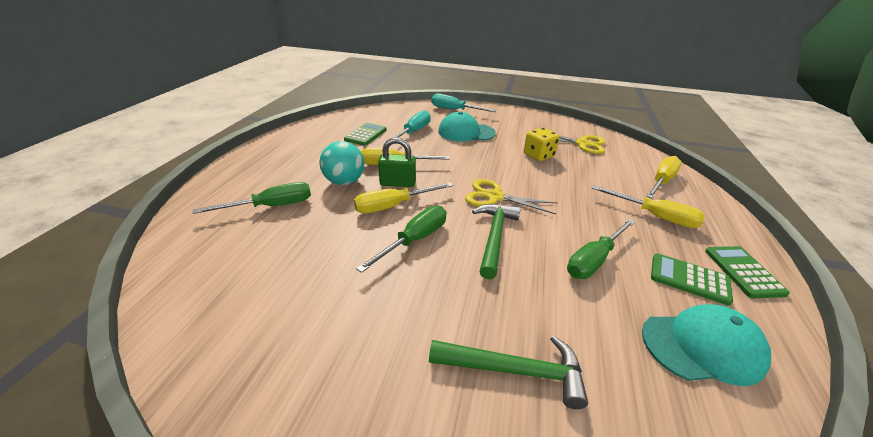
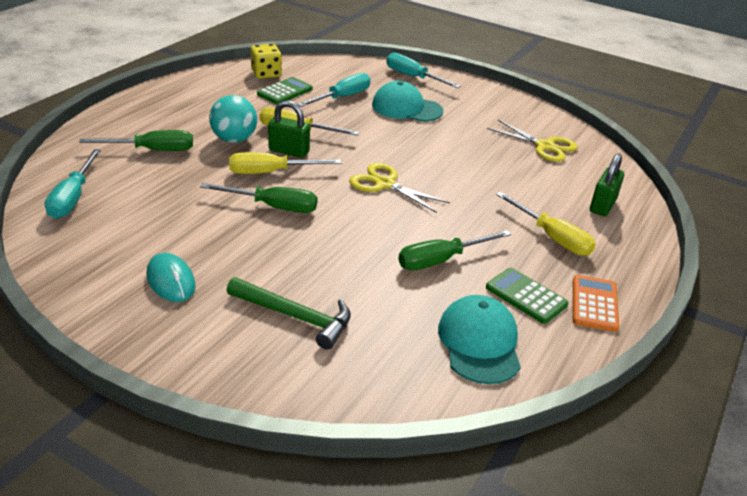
camera: 15 degrees right, 0 degrees up
green screwdriver [356,206,446,273] -> green screwdriver turned 45 degrees clockwise [200,183,318,213]
green hammer [472,204,521,279] -> none
yellow dice [524,127,560,161] -> yellow dice moved to [251,44,282,79]
turquoise cap [642,304,771,386] -> turquoise cap turned 105 degrees counterclockwise [438,295,521,384]
yellow screwdriver [646,156,682,199] -> green padlock [590,153,624,216]
green calculator [705,246,790,298] -> orange calculator [573,275,619,332]
none -> turquoise screwdriver [45,149,101,219]
none -> turquoise mouse [146,253,196,302]

